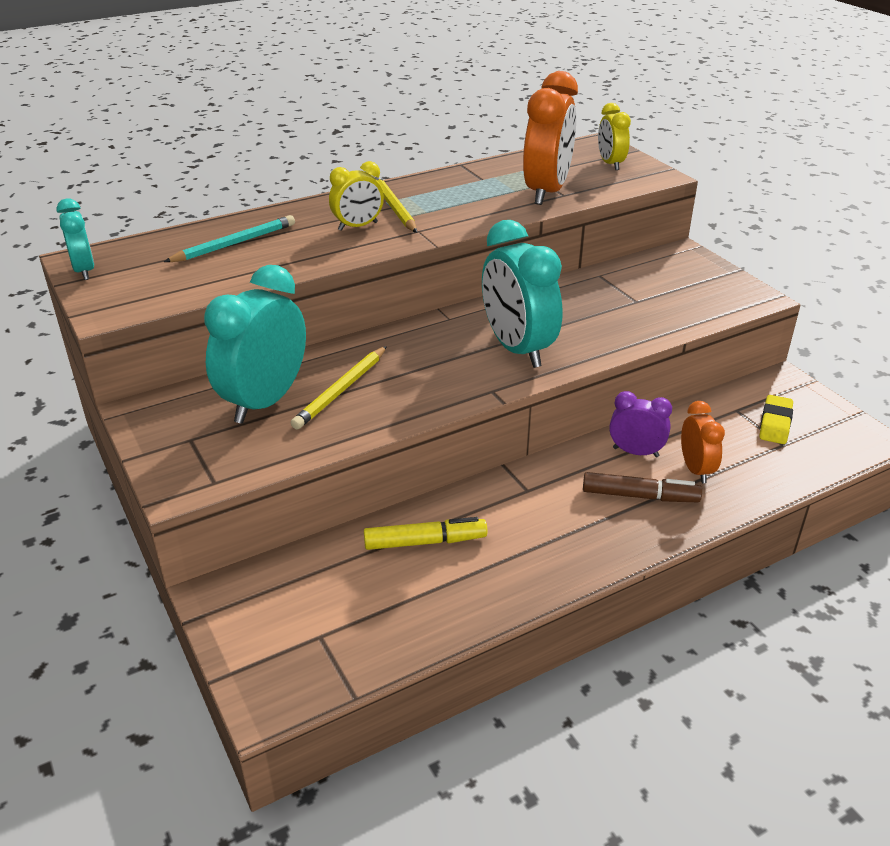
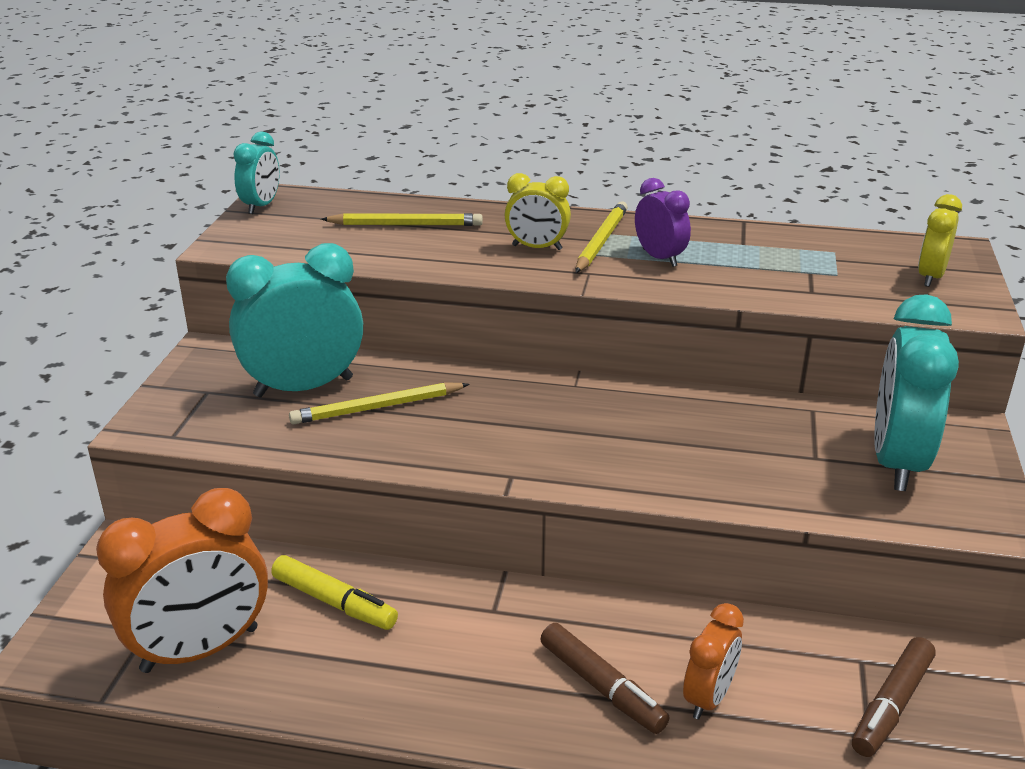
camera: 40 degrees right, 5 degrees down
turquoise pencil [164,215,295,262] -> yellow pencil [321,213,483,226]
turquoise clock [482,220,563,368] -> turquoise clock moved to [874,294,959,491]
orange clock [523,71,578,205] -> orange clock moved to [96,488,268,673]
purple clock [609,391,672,457] -> purple clock moved to [635,178,691,267]
yellow eraser [759,395,793,444] -> brown marker [852,637,936,757]

